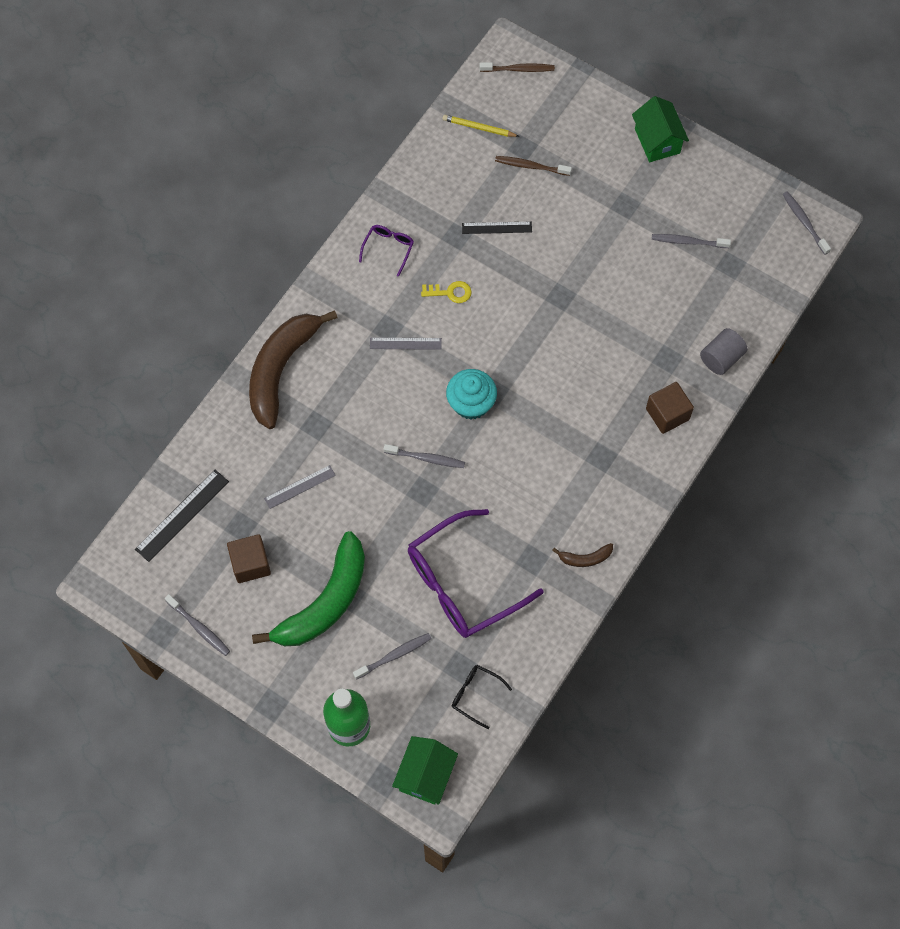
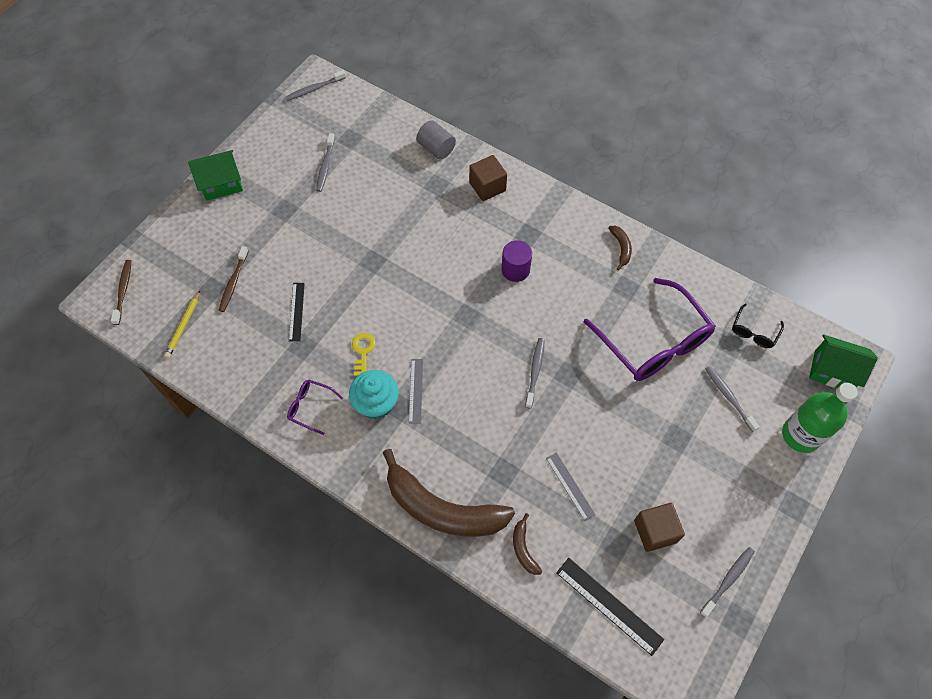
camera: 90 degrees left, 5 degrees down
green banana [252,531,365,646] -> none
turquoise cupcake [446,369,497,420] -> turquoise cupcake moved to [349,370,399,419]
none -> purple cylinder [501,240,532,282]
none -> brown banana [513,513,542,575]

